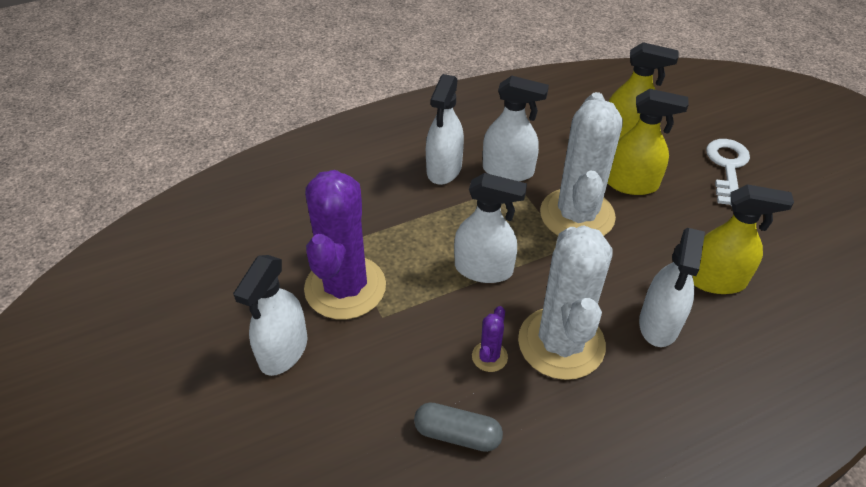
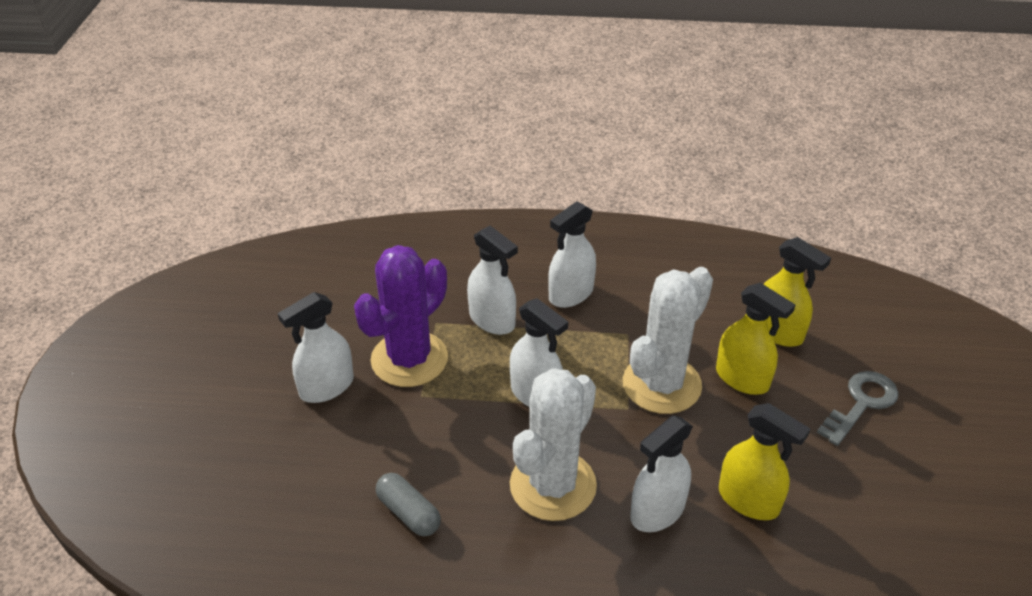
camera: 30 degrees right, 5 degrees down
purple cactus [472,306,508,372] -> none
white spray bottle [483,76,549,181] -> white spray bottle moved to [467,226,518,335]
white key [706,139,750,206] -> grey key [817,371,899,446]

